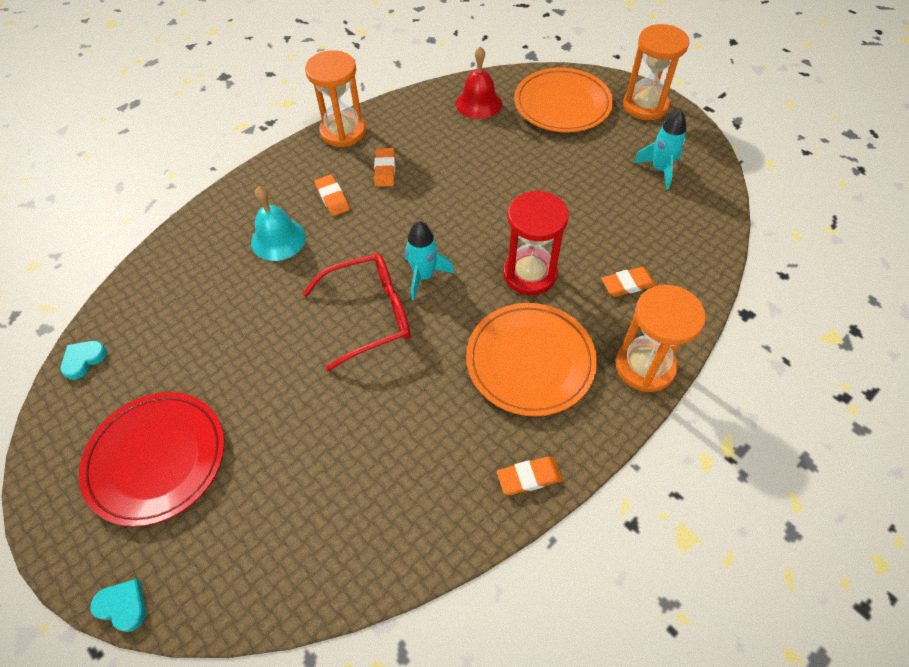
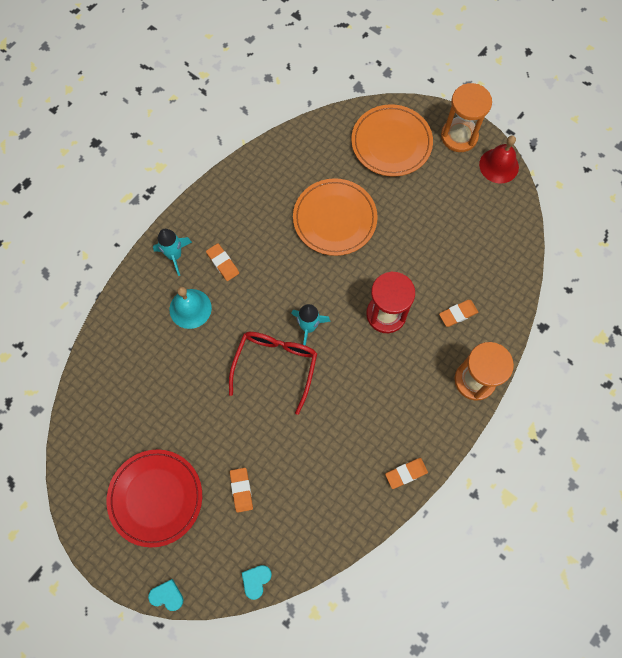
camera: 10 degrees left, 15 degrees up
turquoise heart [60,341,107,380] -> turquoise heart moved to [242,565,272,600]
red glasses [302,253,411,371] -> red glasses turned 45 degrees counterclockwise [229,332,317,415]
orange hourglass [305,50,366,147] -> none
orange eraser [374,148,395,187] -> orange eraser moved to [230,468,253,513]
red bell [456,46,502,119] -> red bell moved to [479,136,519,183]
orange plate [466,303,597,416] -> orange plate moved to [293,178,378,256]
turquoise rocket [633,109,686,189] -> turquoise rocket moved to [153,229,192,276]

